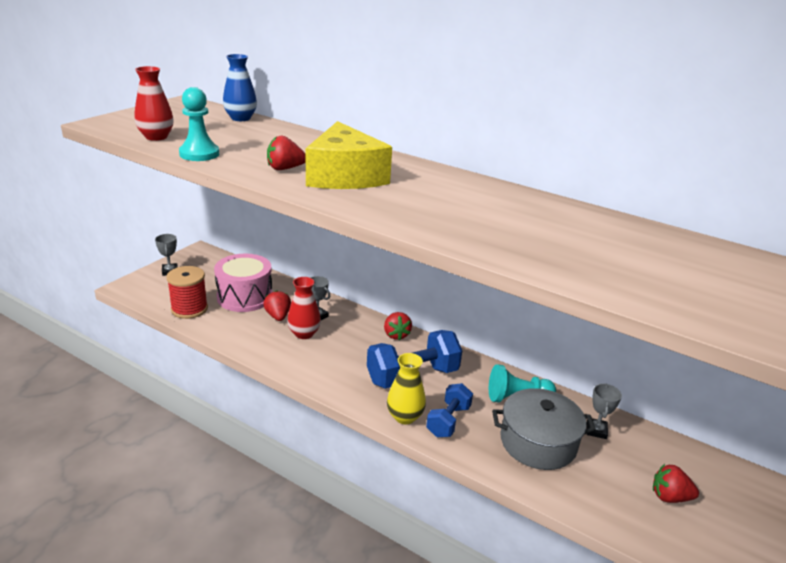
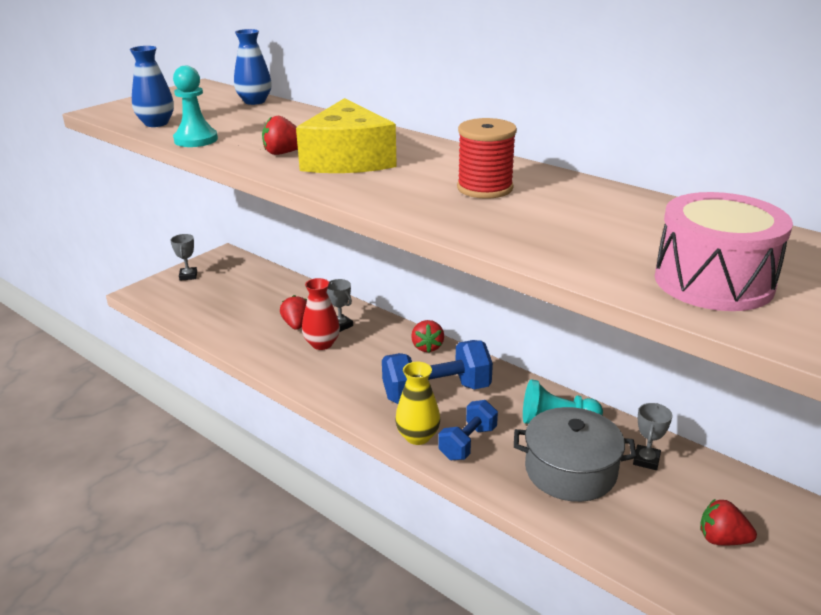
camera: 10 degrees right, 0 degrees up
red vase [135,66,174,141] -> blue vase [130,46,174,127]
red spool [166,266,208,319] -> red spool moved to [457,118,517,199]
pink drum [214,254,272,312] -> pink drum moved to [655,192,793,311]

